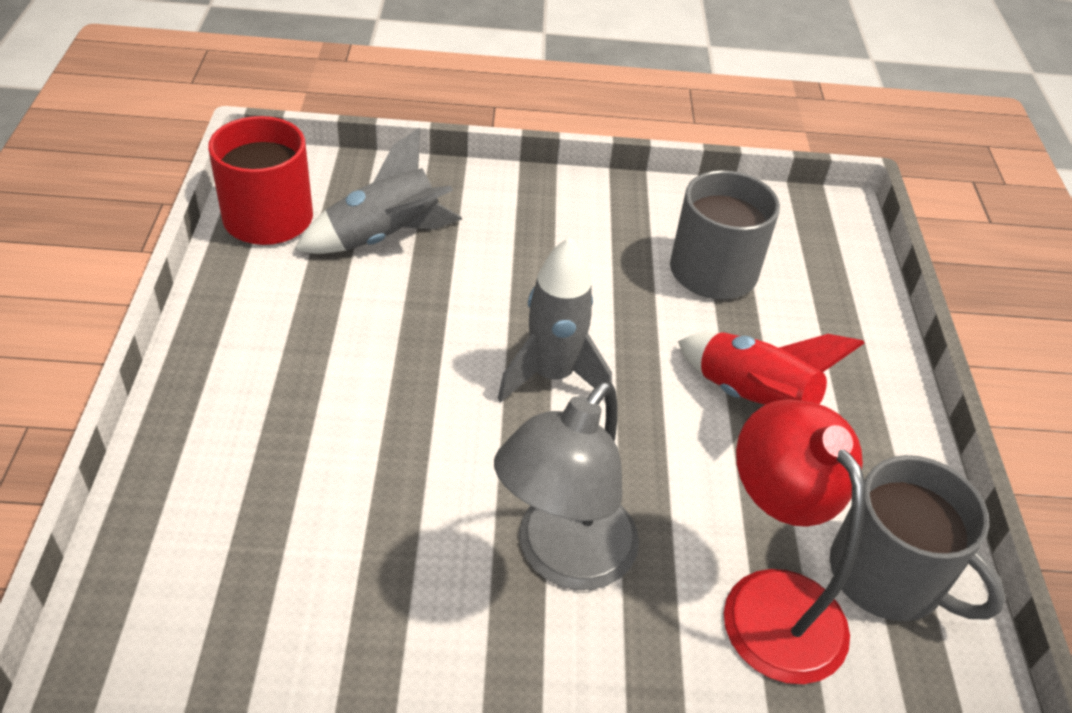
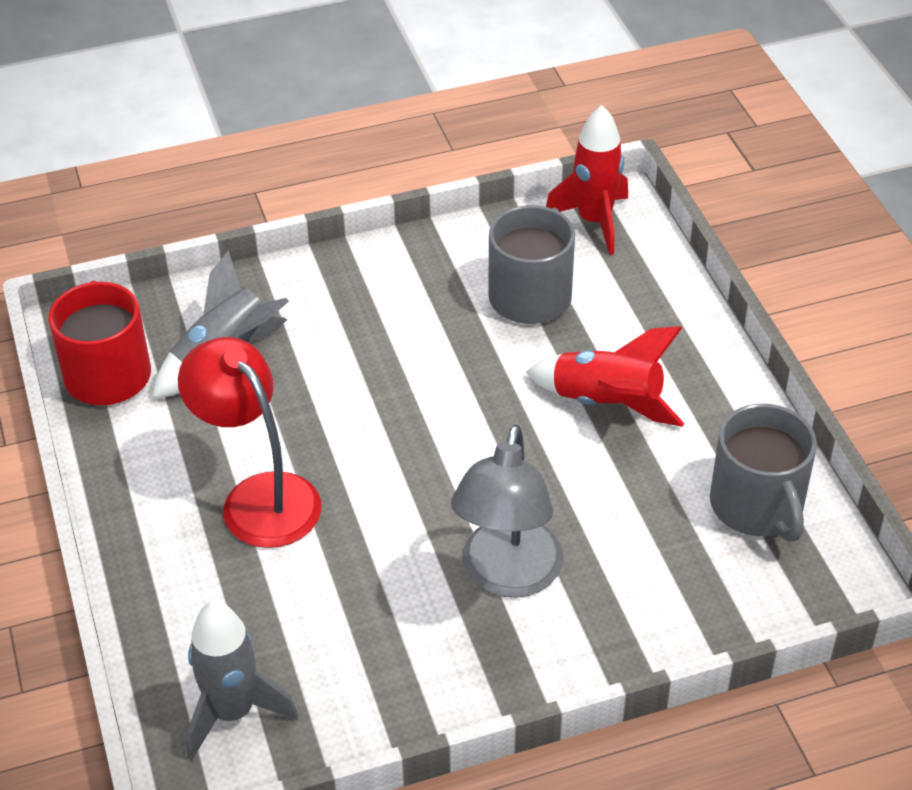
camera: 15 degrees left, 0 degrees up
grey rocket [498,237,612,402] -> grey rocket moved to [186,601,299,761]
red lamp [724,399,865,684] -> red lamp moved to [178,337,321,548]
grey mug [830,455,1006,621] -> grey mug turned 45 degrees clockwise [710,404,817,542]
none -> red rocket [546,105,628,255]

